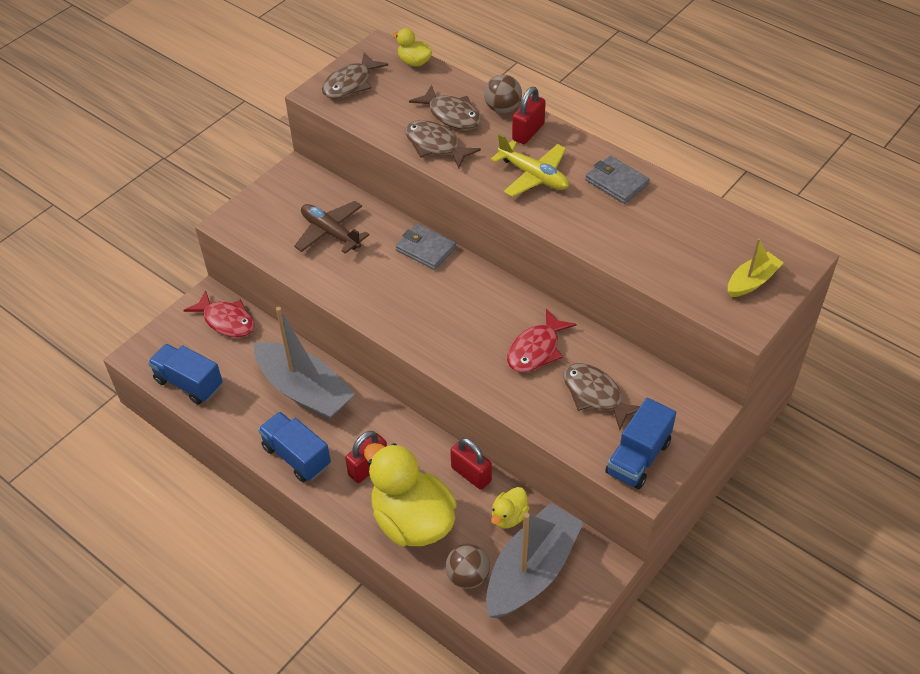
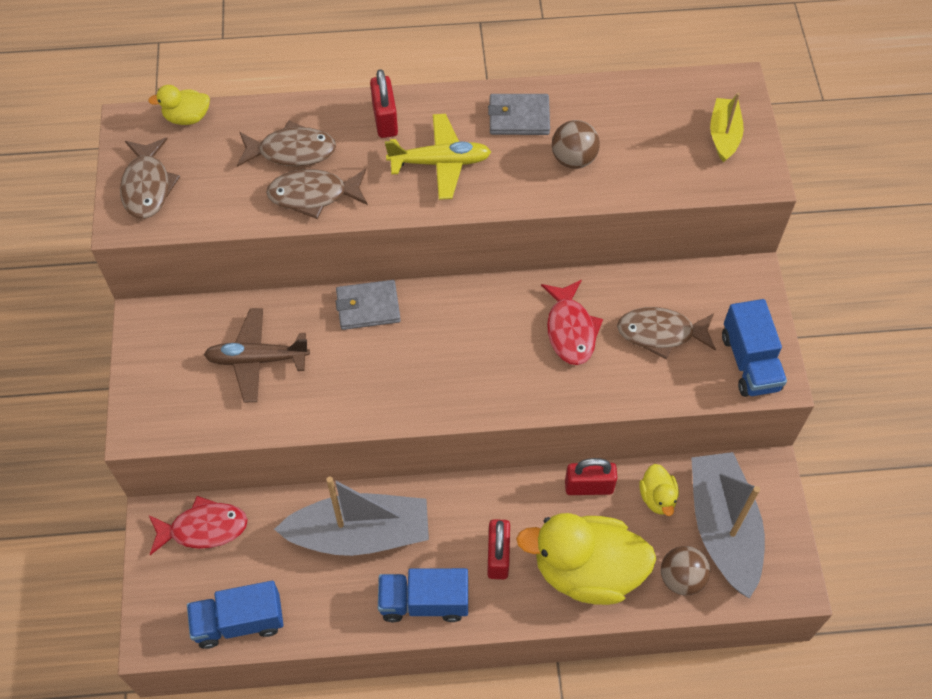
camera: 45 degrees left, 10 degrees up
brown ball [484,75,522,113] -> brown ball moved to [552,120,600,169]

